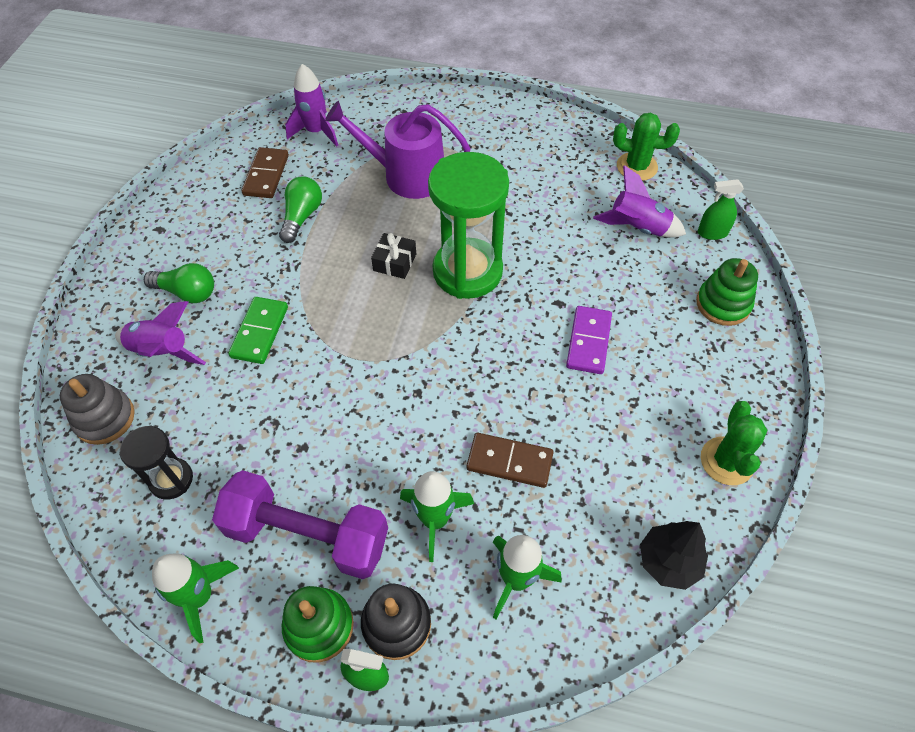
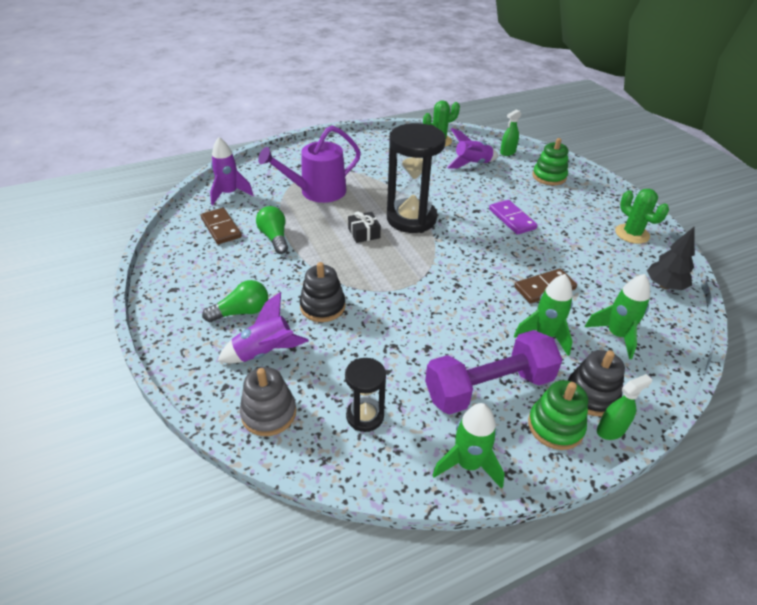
camera: 40 degrees left, 15 degrees down
green domino [228,297,288,364] -> black stacking toy [299,262,346,322]
green hourglass [428,152,509,299] -> black hourglass [387,123,446,233]

